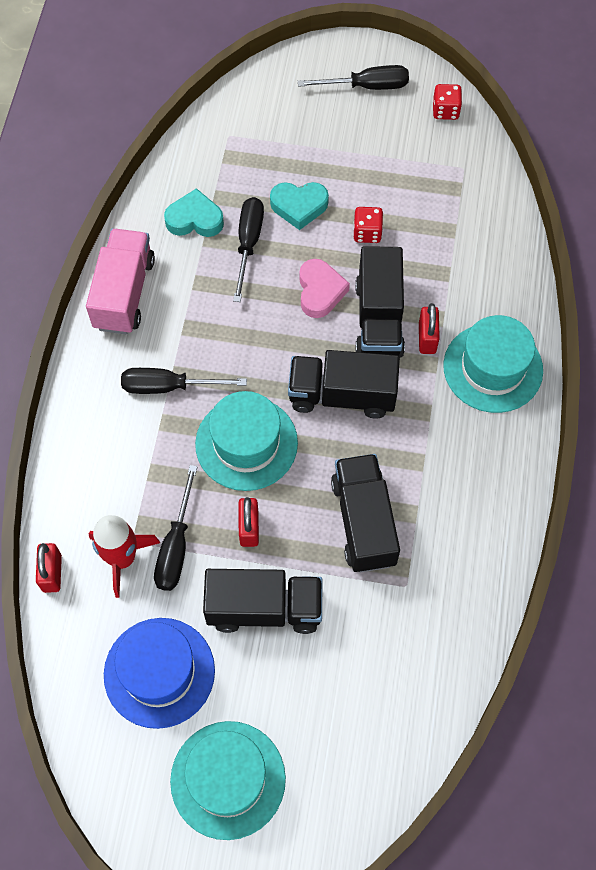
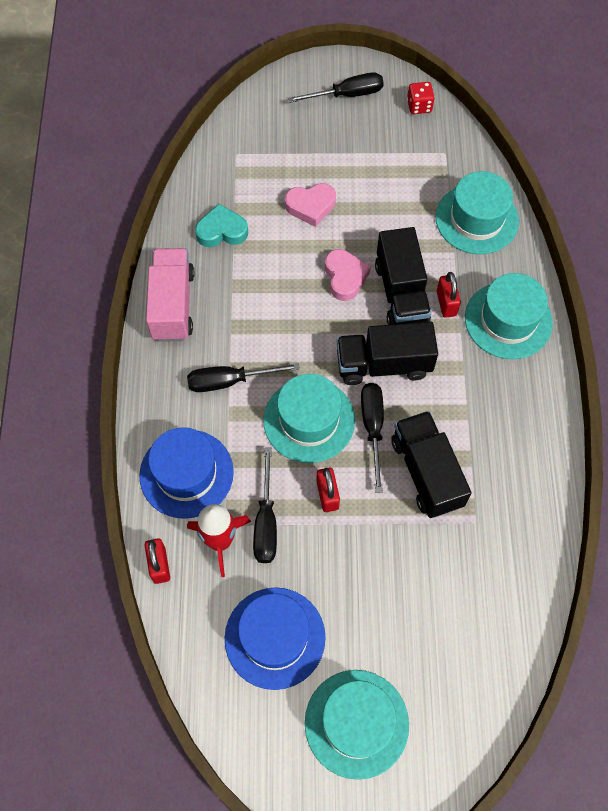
camera: 10 degrees left, 0 degrees up
black truck [203,569,323,634] -> none
black screwdriver [233,197,264,302] -> black screwdriver moved to [361,383,384,493]
turquoise heart [270,182,329,230] -> pink heart [285,183,336,227]
red dice [354,207,383,243] -> none
none -> blue hat [139,427,234,519]
none -> turquoise hat [435,171,519,254]

